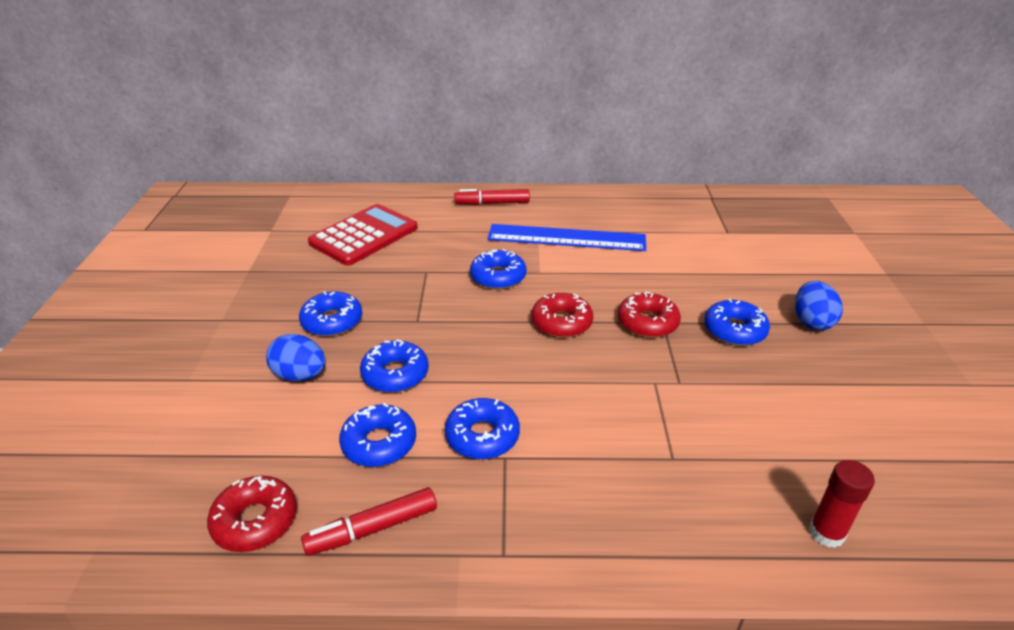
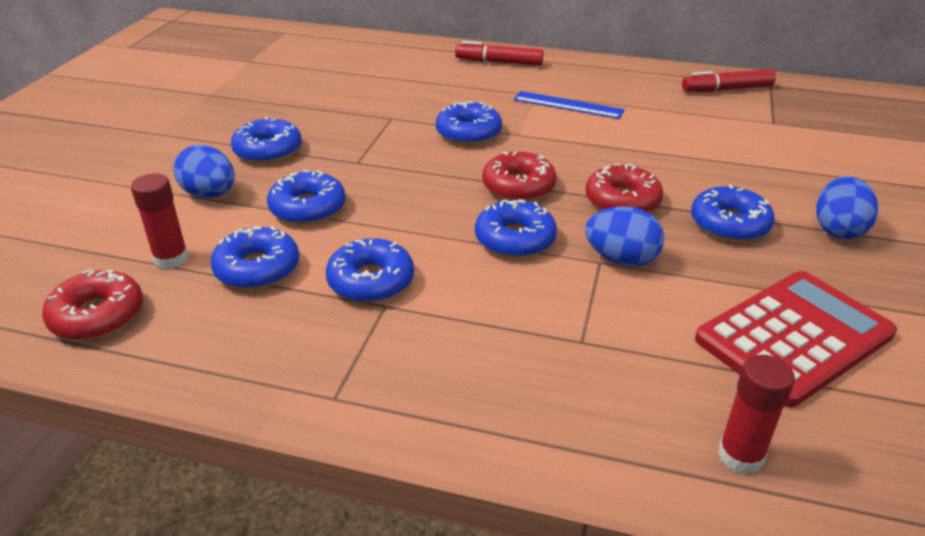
camera: 15 degrees right, 0 degrees up
red marker [301,487,437,556] -> red marker moved to [682,69,776,92]
red calculator [308,204,418,266] -> red calculator moved to [695,271,897,408]
blue ruler [488,224,646,251] -> blue ruler [514,91,625,119], size x0.58
none -> red glue stick [131,173,188,269]
none -> blue donut [475,199,557,258]
none -> blue egg [585,206,664,267]

